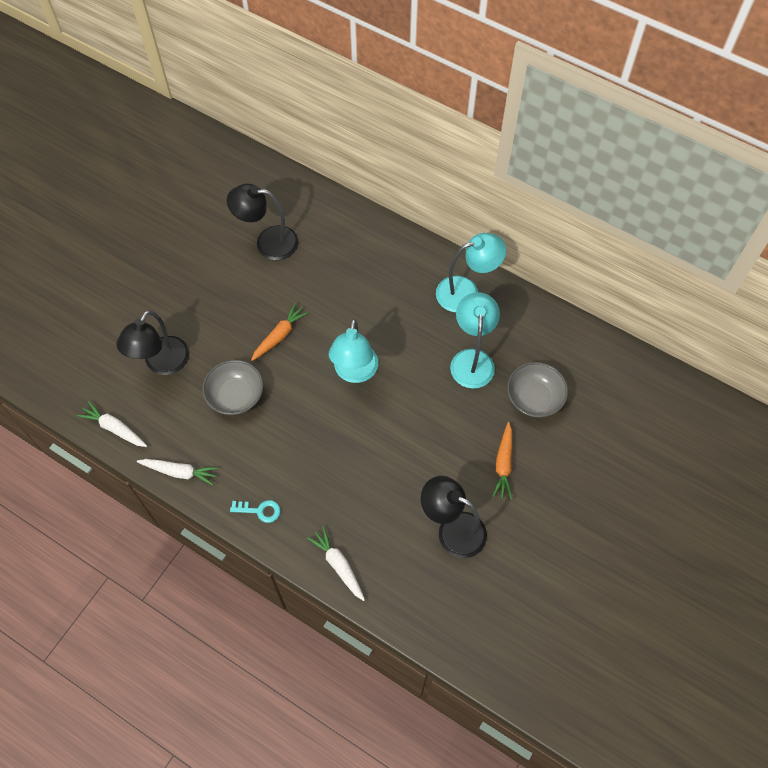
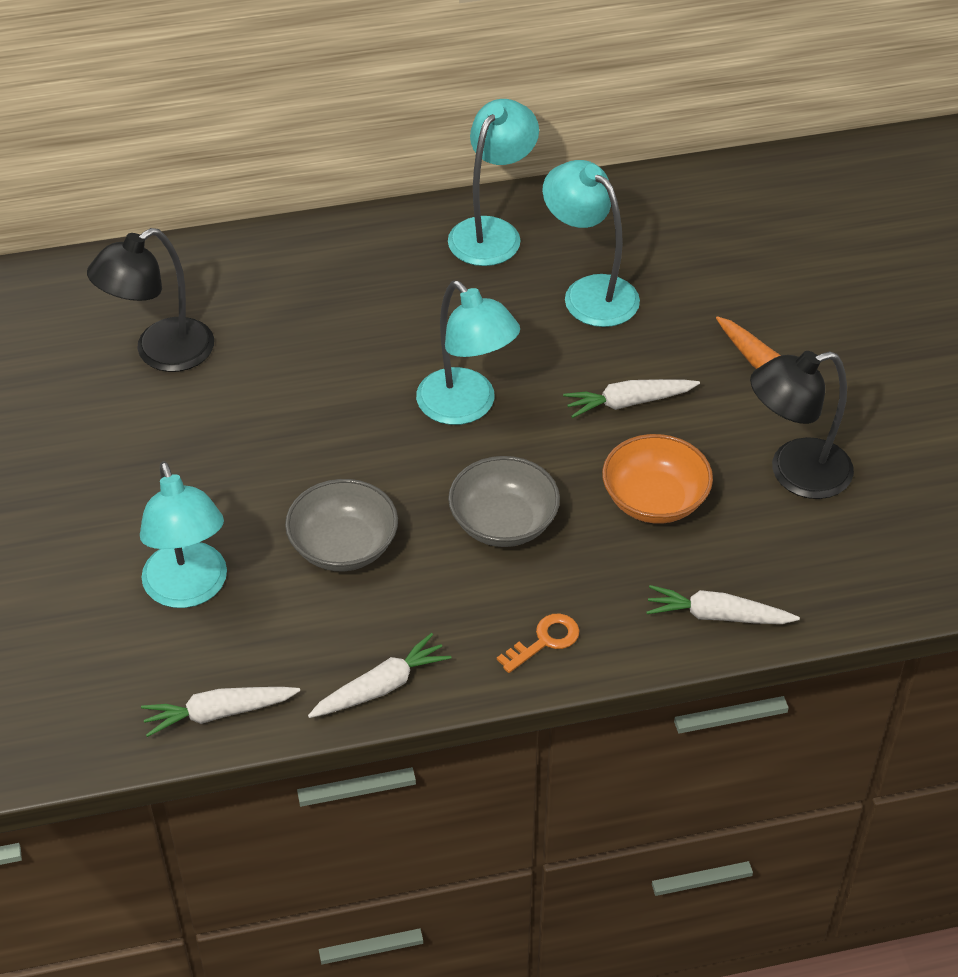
camera: 45 degrees left, 15 degrees down
black lamp [116,310,189,375] -> turquoise lamp [140,461,227,608]
turquoise key [230,500,281,523] -> orange key [497,614,579,673]
orange carrot [251,303,309,361] -> none
grey bowl [507,362,568,418] -> grey bowl moved to [448,456,560,547]
none -> white carrot [563,379,700,418]
none -> orange bowl [602,434,713,524]

